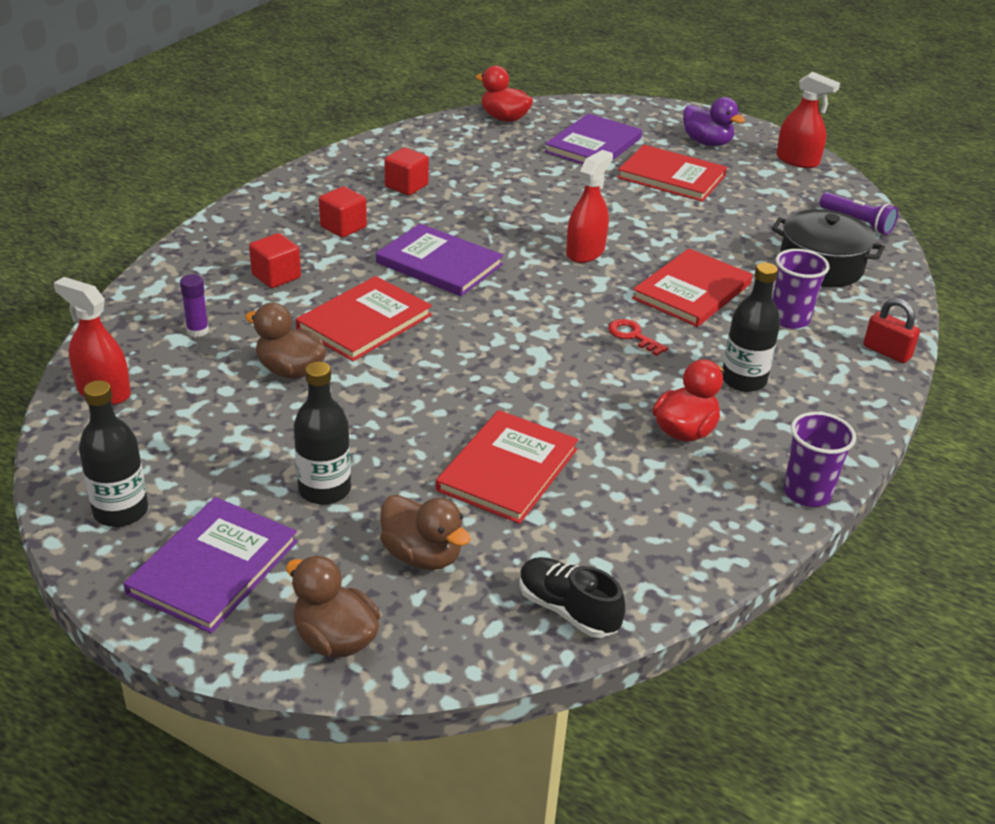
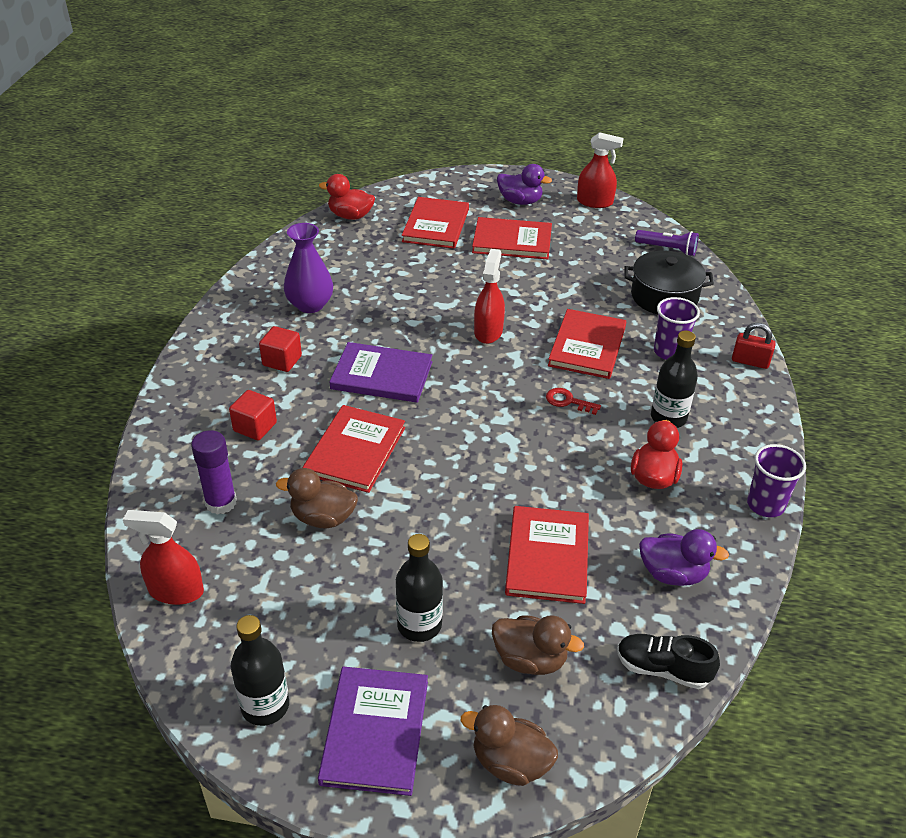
camera: 20 degrees left, 5 degrees up
purple glue stick [180,274,209,337] -> purple glue stick [191,430,237,515], size x1.60
red cube [384,148,429,195] -> purple vase [284,223,333,313]
purple book [545,113,642,164] -> red book [402,197,469,249]
none -> purple duck [639,529,729,586]

